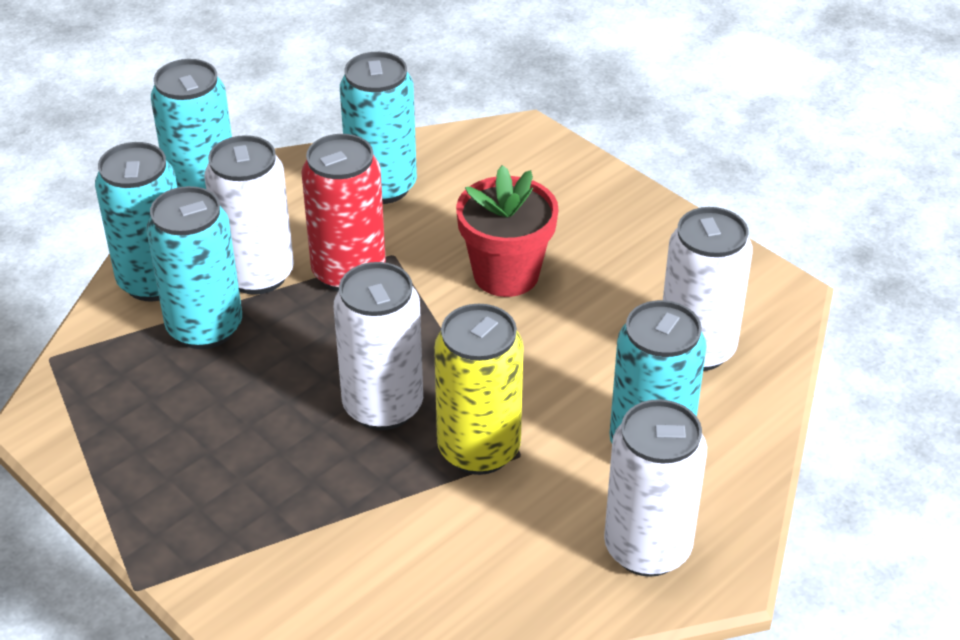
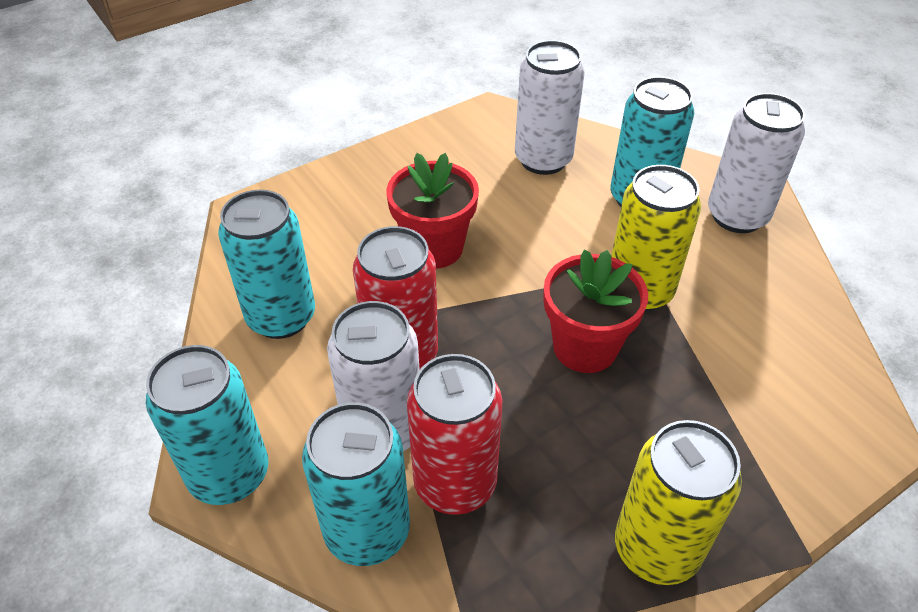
camera: 80 degrees left, 5 degrees up
turquoise can [146,186,242,349] -> red can [407,354,502,515]
white can [334,262,423,430] -> red flower pot [544,249,648,373]
none -> yellow can [615,420,742,585]

